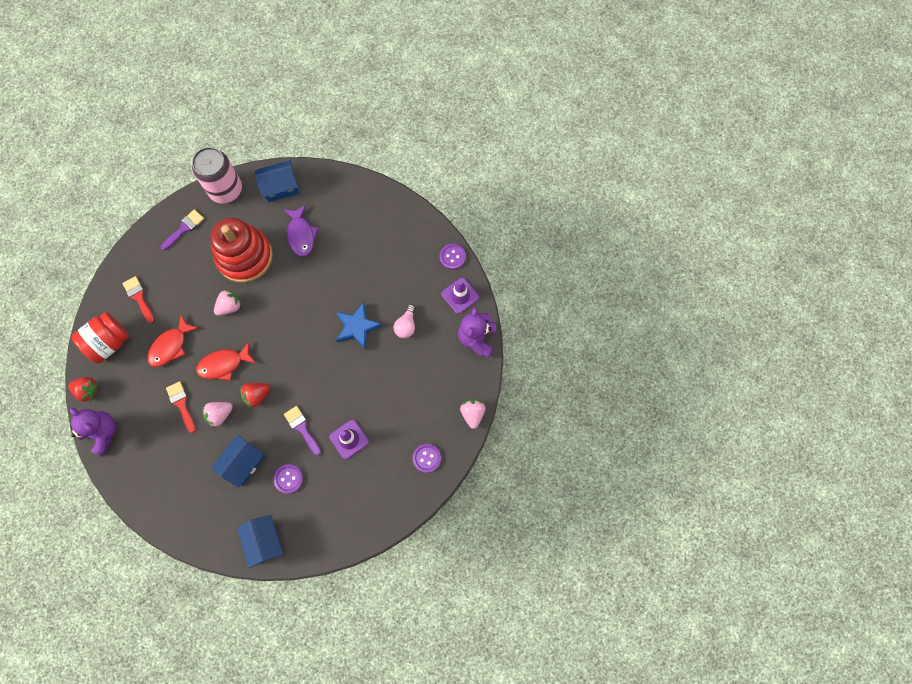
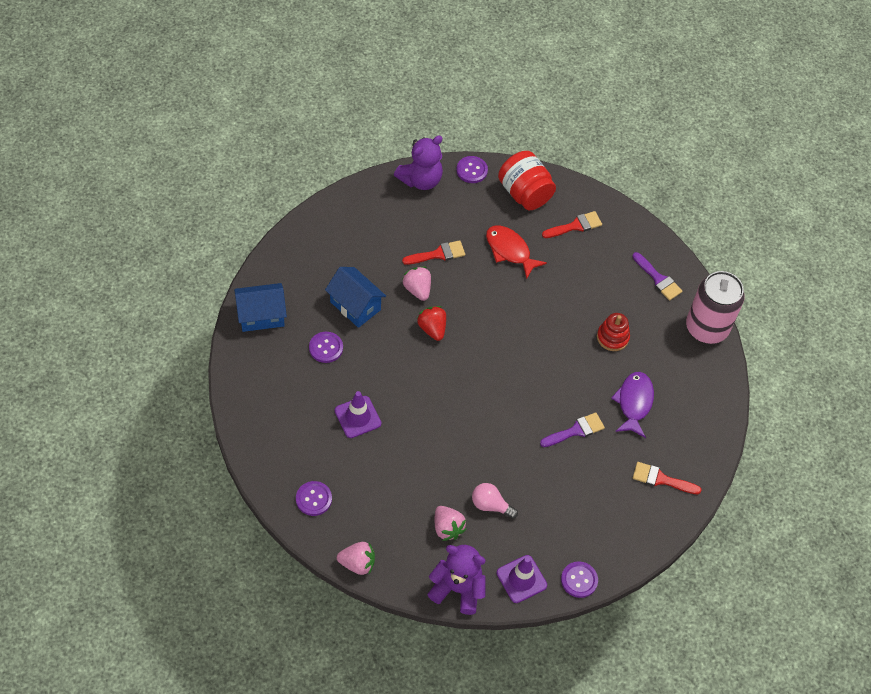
camera: 95 degrees right, 15 degrees down
red strawberry [68,377,98,402] -> purple button [456,156,488,183]
red fish [196,342,256,381] -> none
red stacking toy [210,218,273,283] -> red stacking toy [597,313,630,351], size x0.46
pink strawberry [214,289,242,316] -> pink strawberry moved to [435,506,466,541]
blue house [254,160,299,202] -> none
purple fish [284,205,318,257] -> purple fish turned 105 degrees clockwise [611,372,654,438]
purple brush [284,406,321,456] -> purple brush moved to [540,412,605,447]
blue star [336,302,382,350] -> none
none -> red brush [633,462,702,494]

